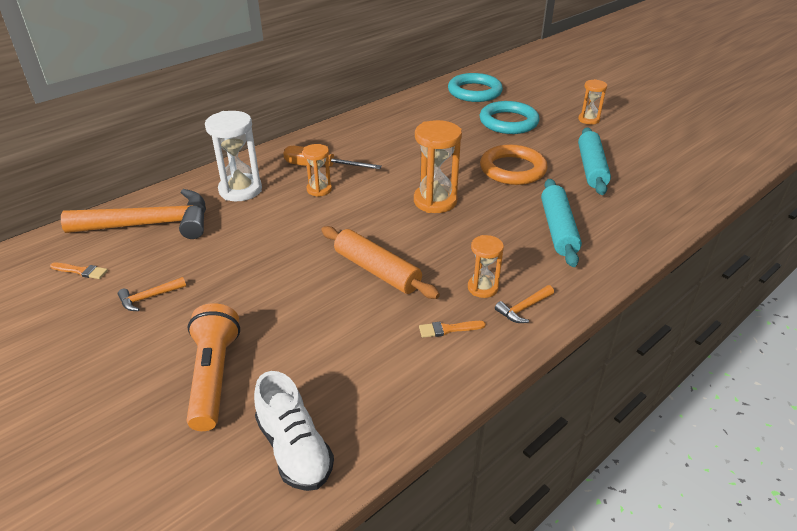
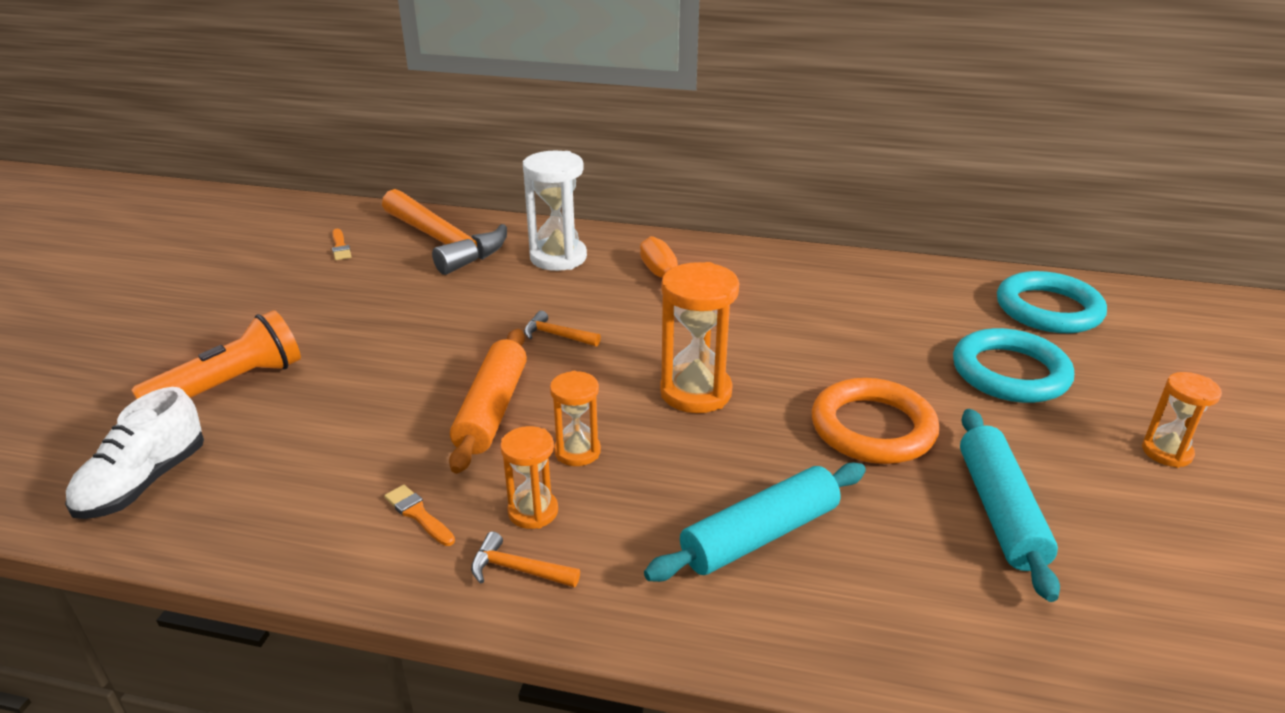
camera: 55 degrees right, 5 degrees down
orange hammer [118,277,186,311] -> orange hammer moved to [524,311,601,347]
orange hourglass [303,144,332,197] -> orange hourglass moved to [550,371,601,466]
turquoise rolling pin [578,127,611,195] -> turquoise rolling pin turned 60 degrees counterclockwise [960,409,1060,602]

